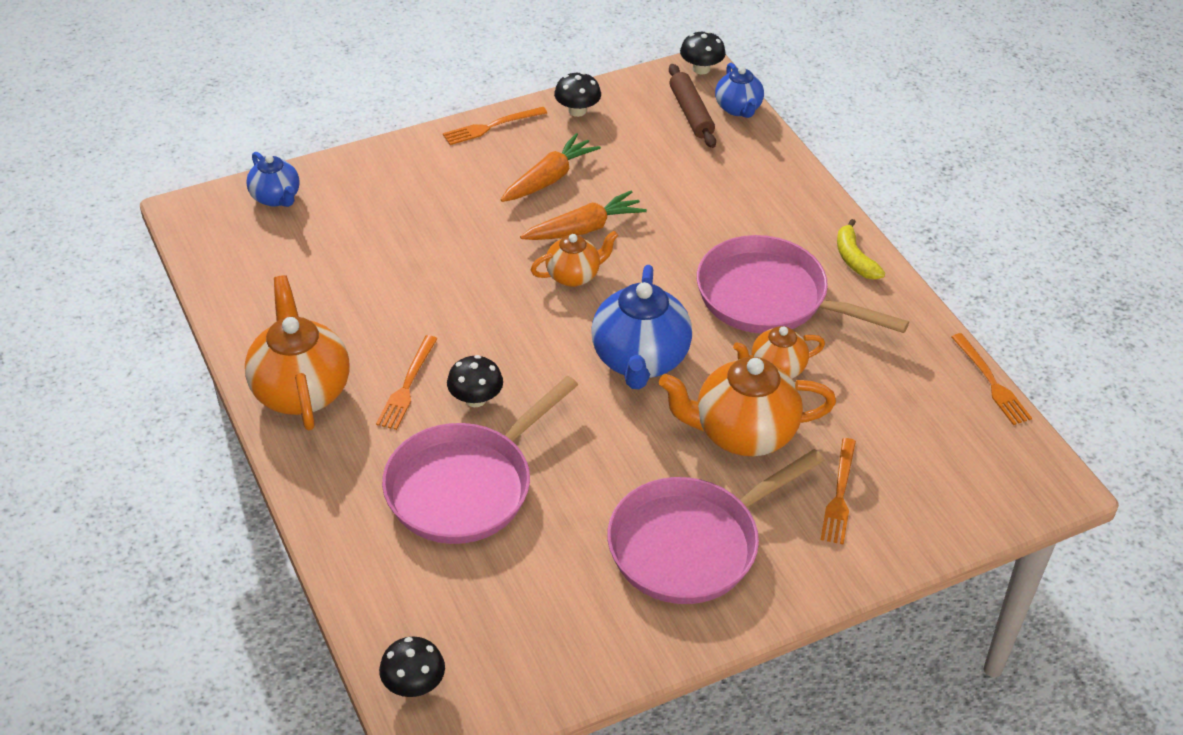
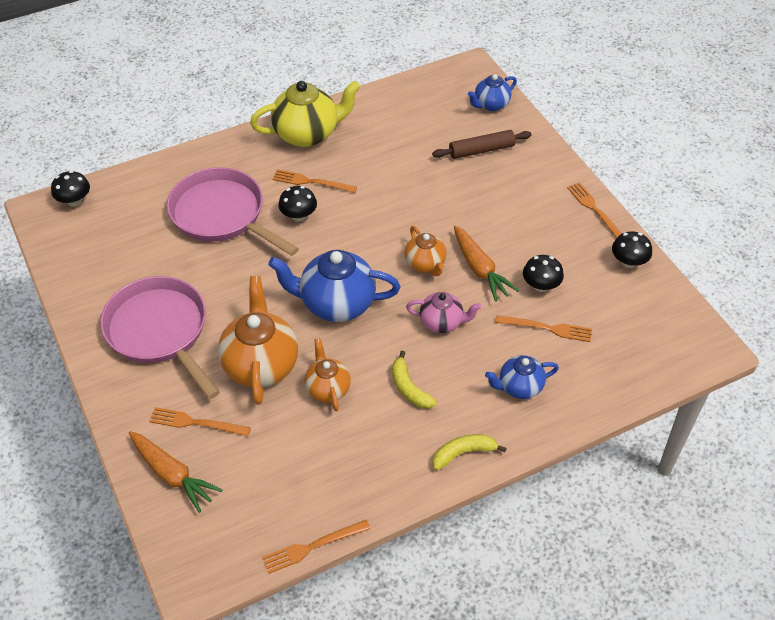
camera: 90 degrees right, 5 degrees up
orange teapot [245,275,350,430] -> yellow teapot [250,81,361,147]
orange carrot [500,133,601,202] -> orange carrot moved to [129,431,222,513]
brown rolling pin [669,64,716,148] -> brown rolling pin moved to [432,130,532,159]
black mushroom [680,31,726,74] -> black mushroom moved to [523,255,564,292]
pink pan [697,235,909,333] -> yellow banana [392,351,437,409]
blue teapot [715,63,764,118] -> blue teapot moved to [485,355,559,399]
none -> pink teapot [406,292,482,333]
none -> orange fork [496,315,592,342]

